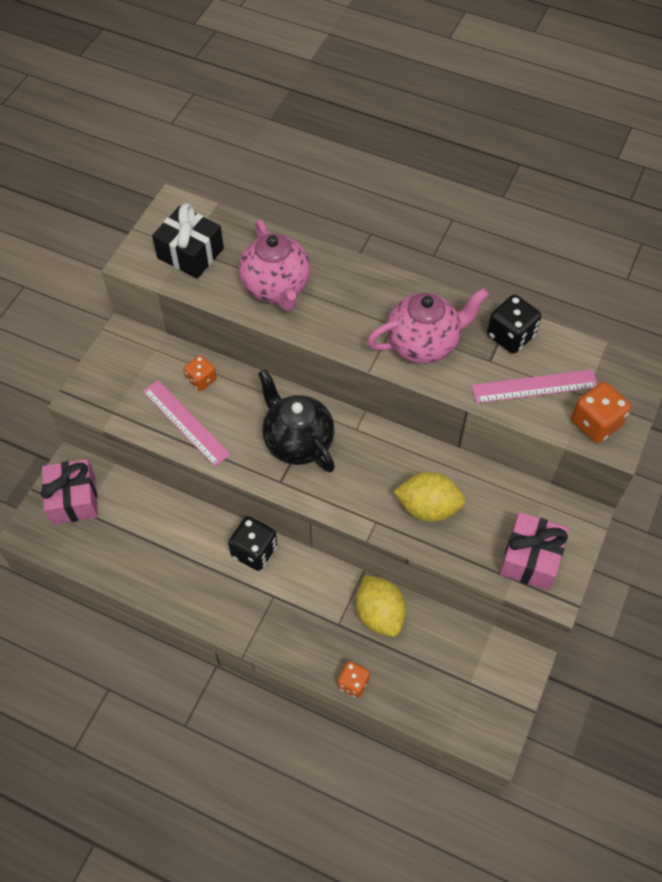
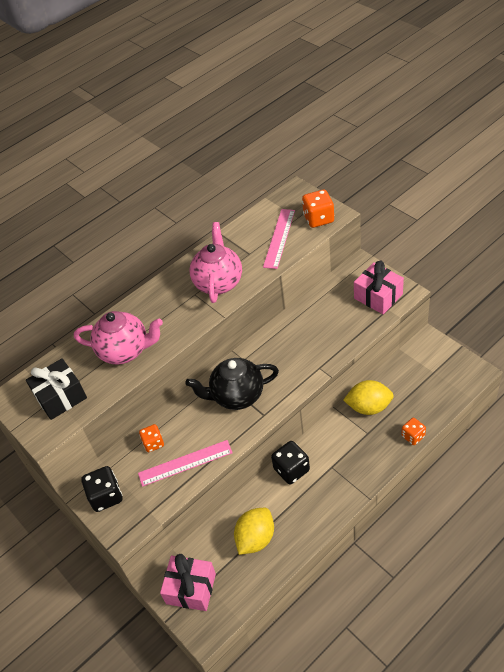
camera: 60 degrees left, 10 degrees down
yellow lemon [393,472,465,522] -> yellow lemon moved to [234,508,274,555]
black dice [487,295,541,354] -> black dice moved to [82,466,122,512]

